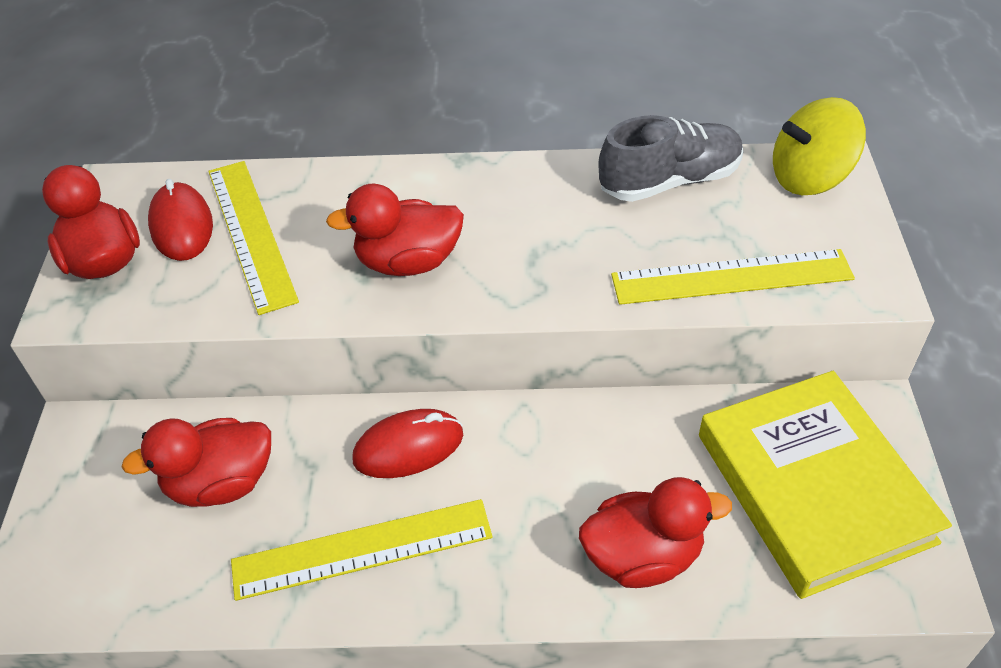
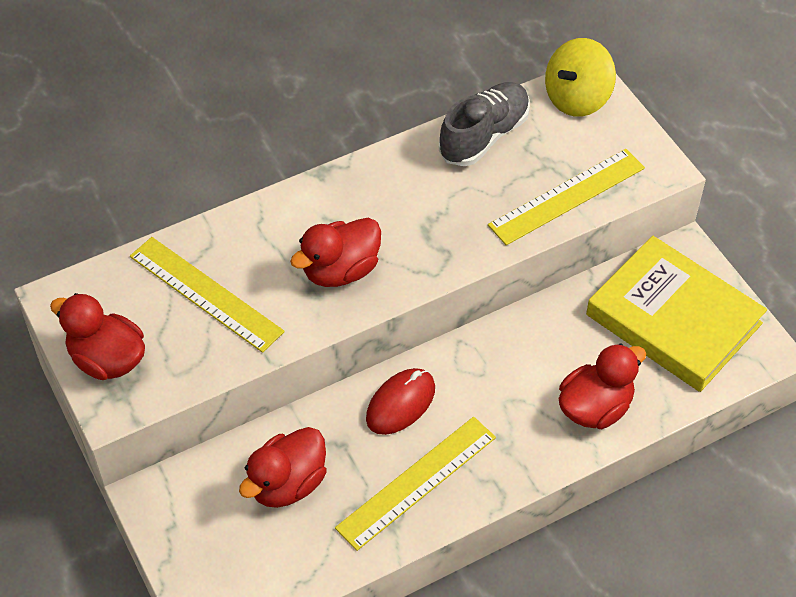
camera: 30 degrees left, 5 degrees up
red mouse [148,179,213,261] -> none

